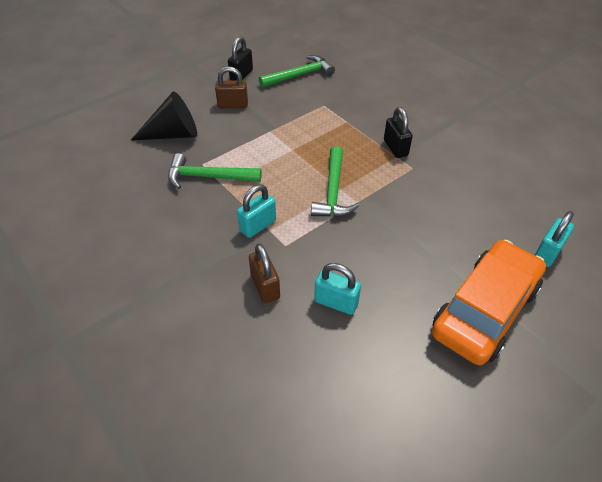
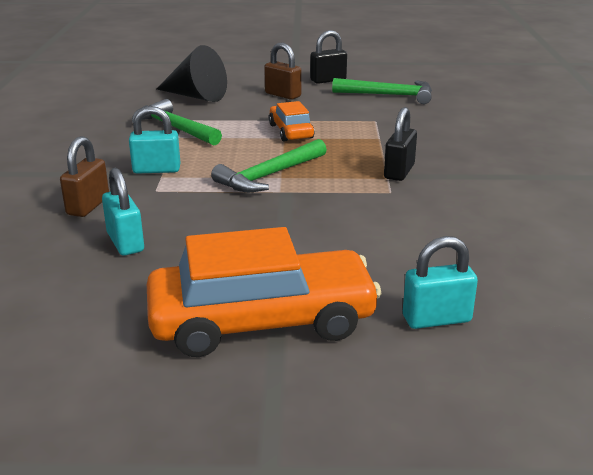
camera: 40 degrees right, 20 degrees down
none -> orange car [269,101,315,142]

